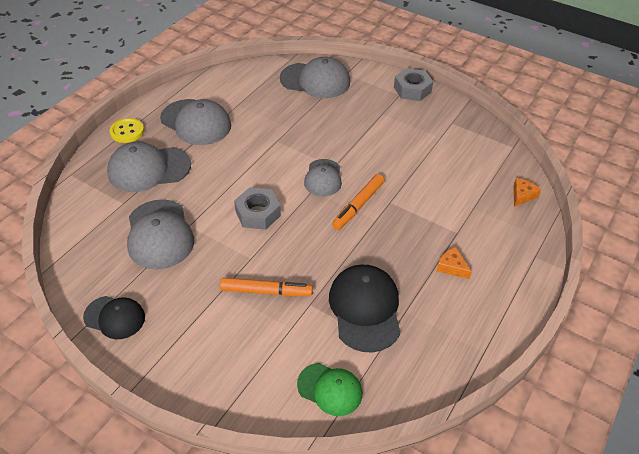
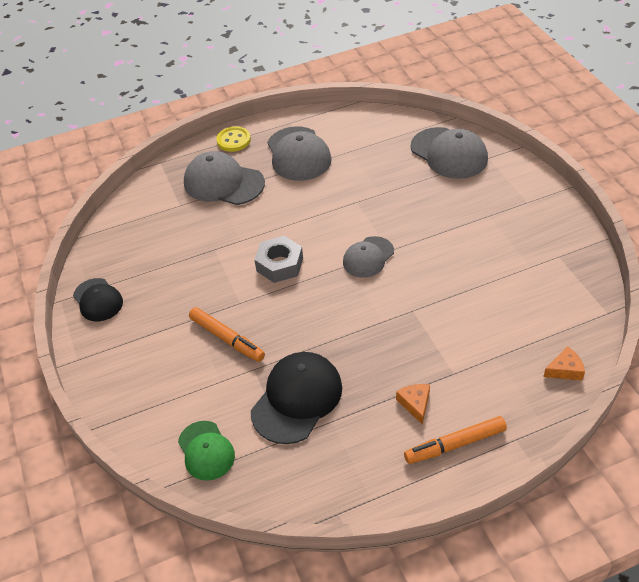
camera: 40 degrees right, 0 degrees up
grey cap [127,199,194,270] -> none
orange marker [332,174,384,230] -> orange marker moved to [404,416,507,464]
grey nut [394,68,433,101] -> none

